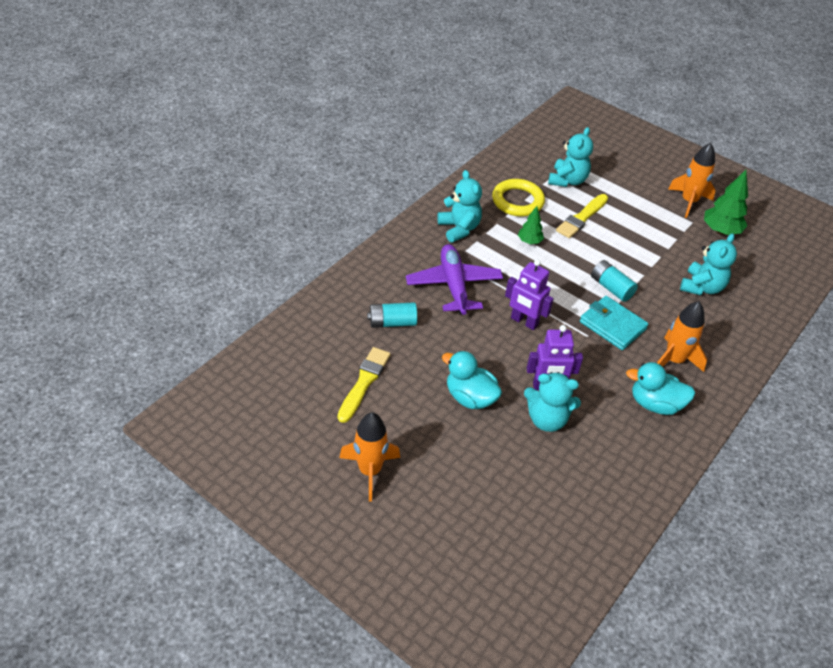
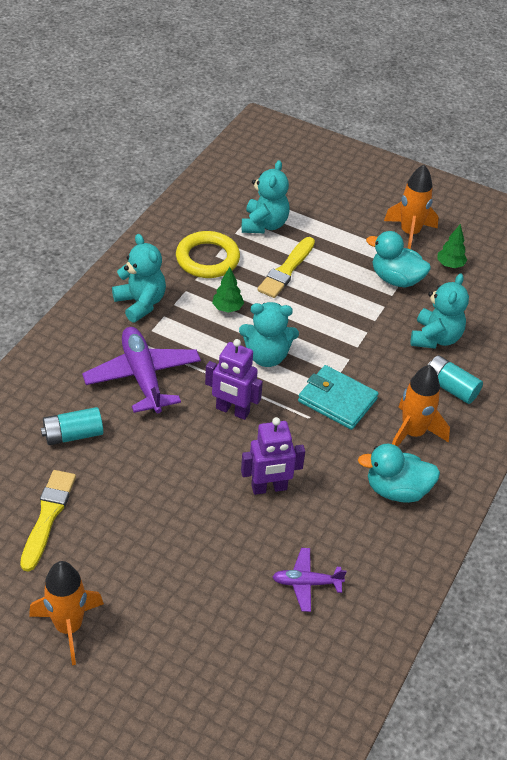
camera: 10 degrees left, 0 degrees up
turquoise duck [442,351,502,409] -> turquoise duck moved to [366,231,431,288]
turquoise teddy bear [524,372,581,432] -> turquoise teddy bear moved to [239,302,299,367]
turquoise battery [591,260,638,302] -> turquoise battery moved to [428,355,483,404]
green tree [704,170,748,235] -> green tree [438,224,467,268], size x0.59
none -> purple plane [272,548,346,612]

